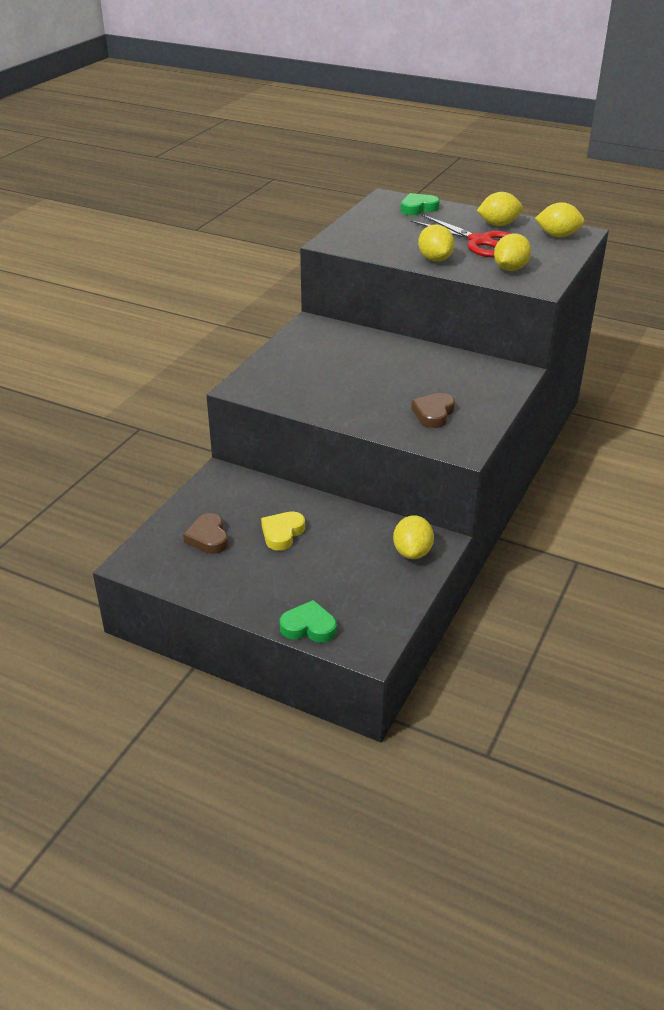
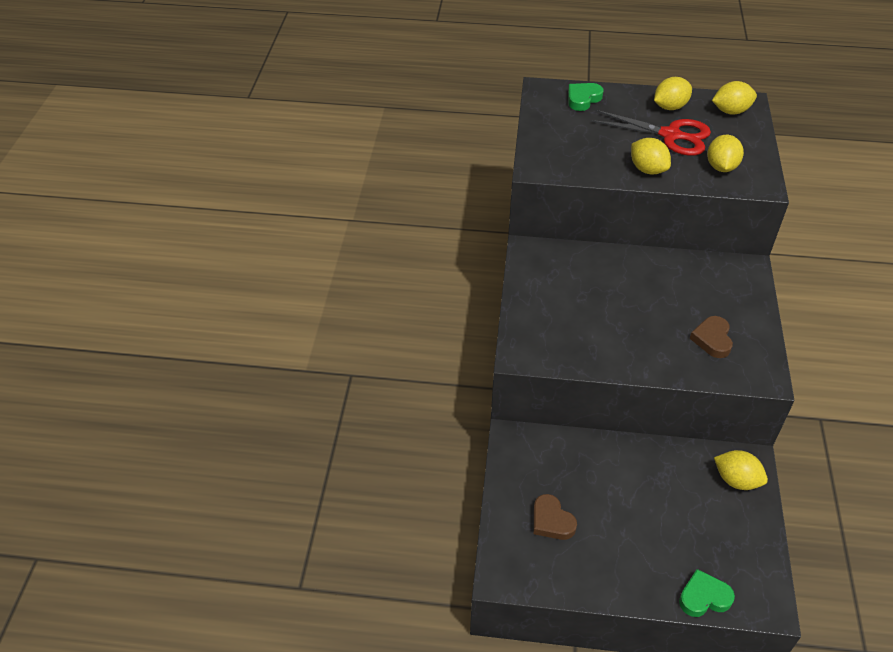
camera: 20 degrees left, 10 degrees up
yellow heart [261,511,305,551] -> none
yellow lemon [393,515,434,559] -> yellow lemon turned 45 degrees counterclockwise [714,450,768,490]

